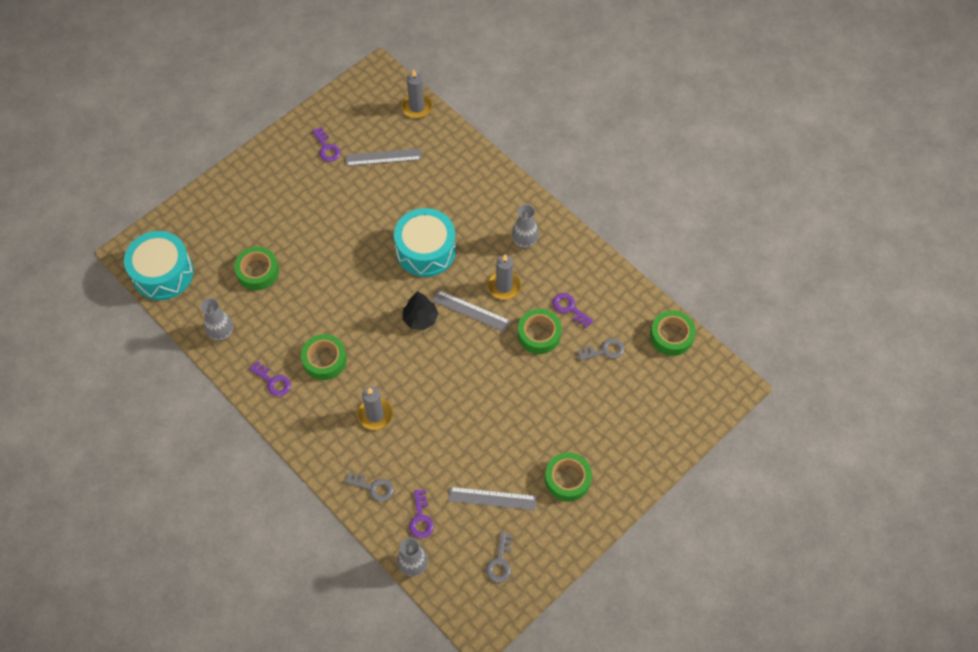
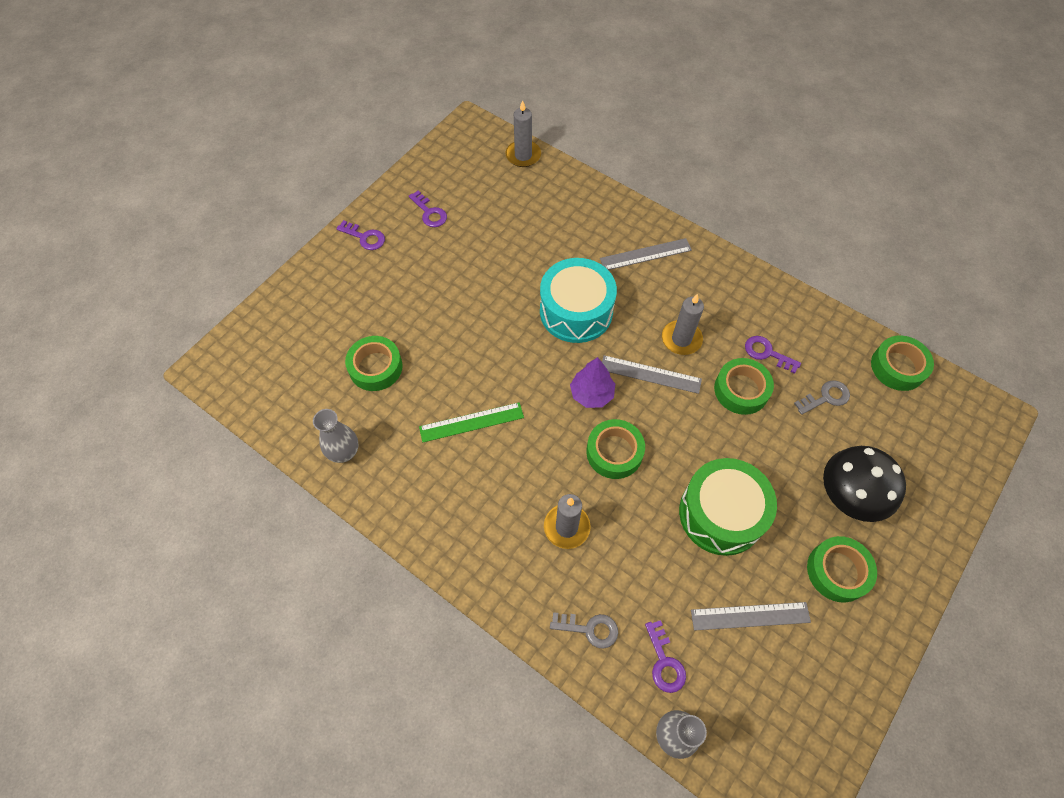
camera: 10 degrees left, 0 degrees up
turquoise drum [124,231,194,300] -> none
purple key [249,361,291,396] -> purple key moved to [336,220,385,250]
green tape [301,334,347,380] -> green tape moved to [586,419,645,479]
grey ruler [345,149,422,166] -> grey ruler moved to [600,238,692,270]
black tree [403,291,438,330] -> purple tree [570,357,615,408]
grey key [486,532,512,583] -> none
grey vase [512,204,539,249] -> none
none -> green ruler [419,402,524,442]
none -> green drum [679,458,777,556]
none -> black mushroom [823,446,906,522]

